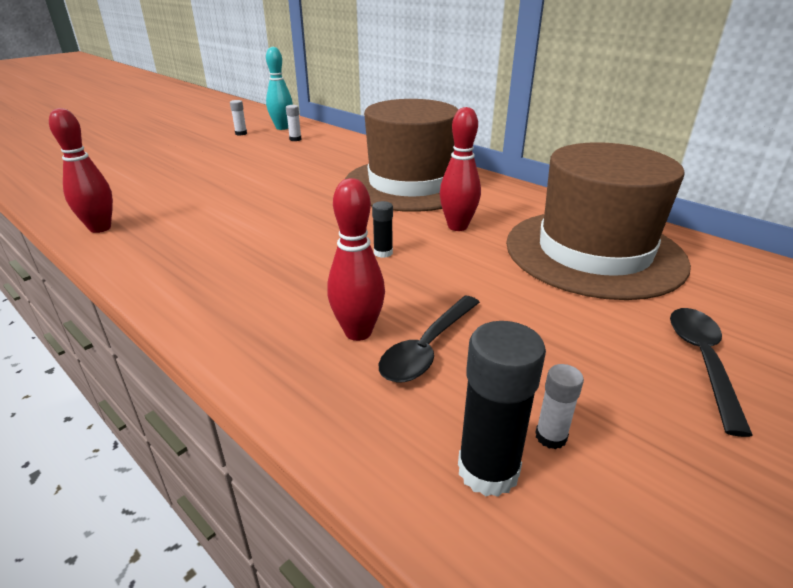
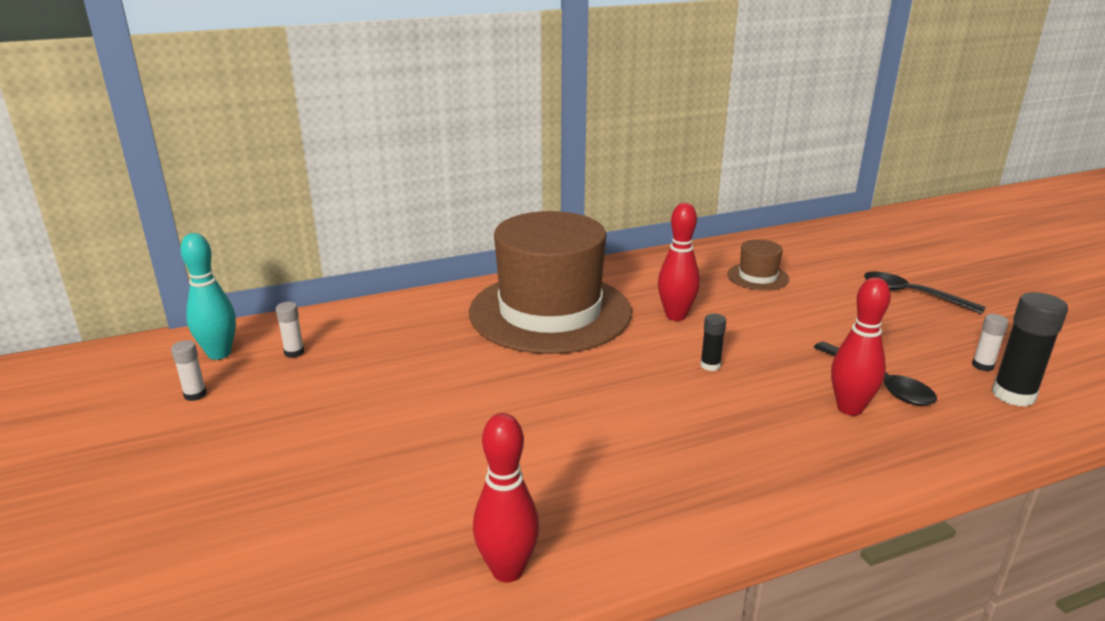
camera: 65 degrees left, 5 degrees down
brown hat [506,142,691,300] -> brown hat [727,239,789,291], size x0.40

